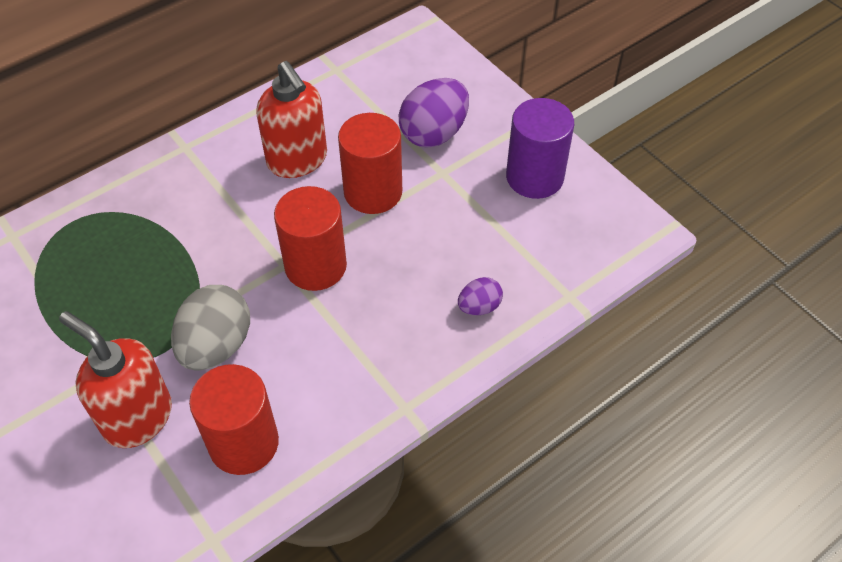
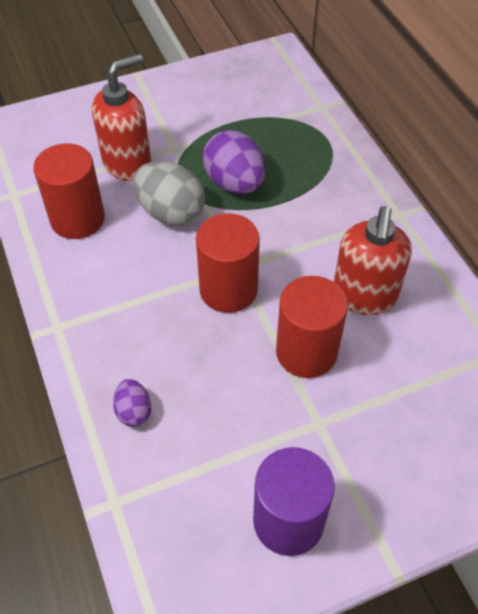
camera: 105 degrees right, 0 degrees up
red soap dispenser [256,61,327,178] -> red soap dispenser turned 60 degrees counterclockwise [334,206,412,315]
purple egg [399,78,469,147] -> purple egg moved to [203,130,266,194]

